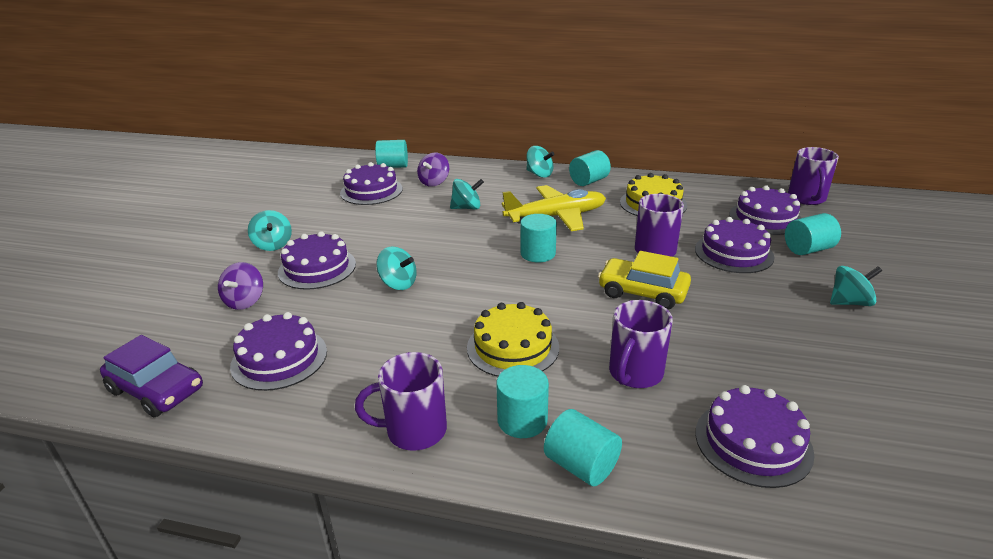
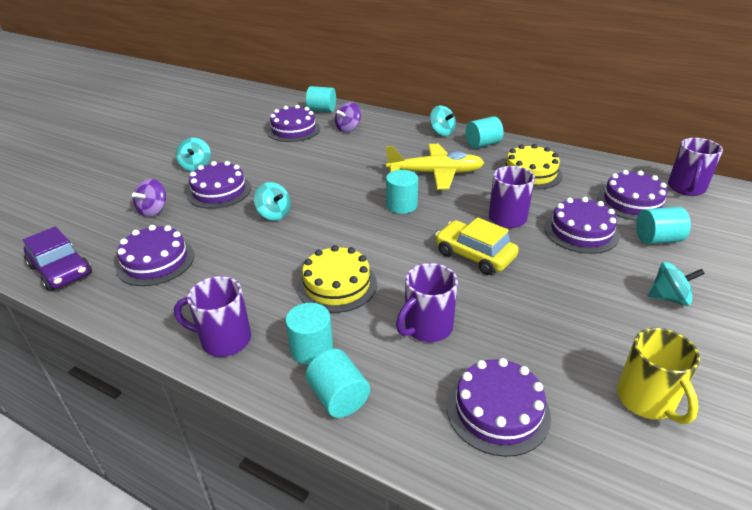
camera: 15 degrees right, 5 degrees up
turquoise spinning top [450,179,484,210] -> none
none -> yellow mug [617,328,700,424]

